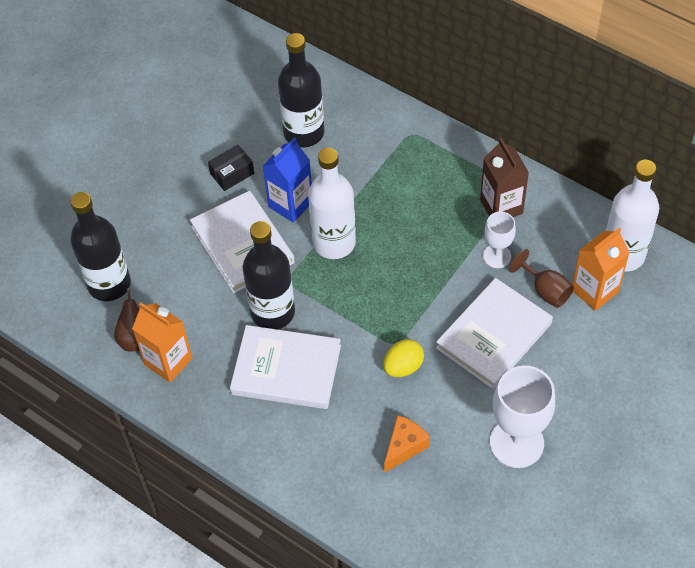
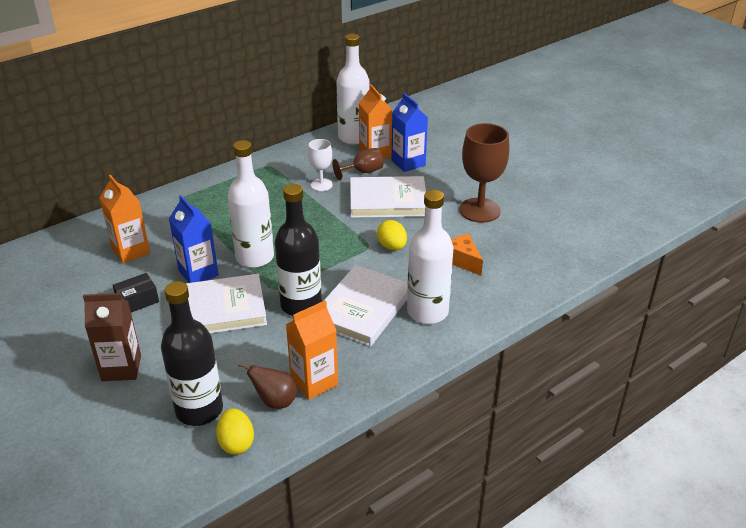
camera: 75 degrees left, 20 degrees down
black box [208,145,254,191] -> black box turned 75 degrees clockwise [113,273,159,312]
black bottle [278,33,324,147] -> orange carton [99,175,150,263]
white book [436,278,553,389] -> white book turned 60 degrees counterclockwise [350,176,426,218]
brown carton [480,138,529,217] -> brown carton moved to [83,293,141,381]
white goblet [490,365,555,468] -> brown goblet [459,123,509,223]
none -> yellow egg [216,408,254,455]
none -> blue carton [392,93,428,172]
none -> white bottle [407,190,454,324]

